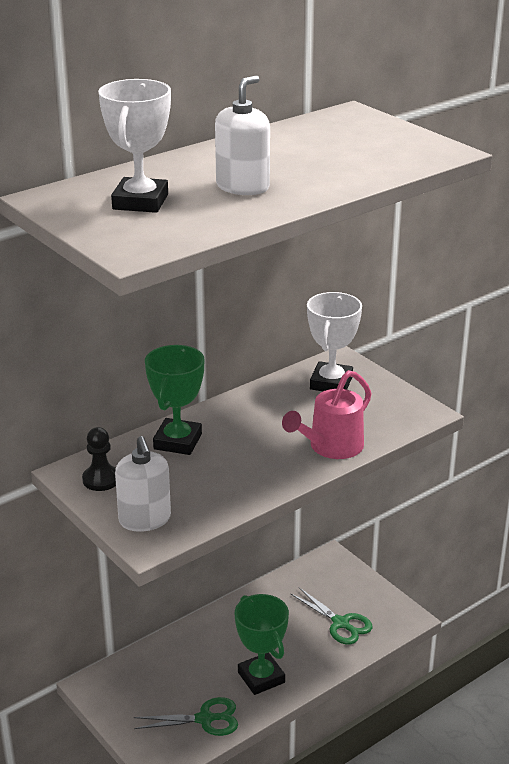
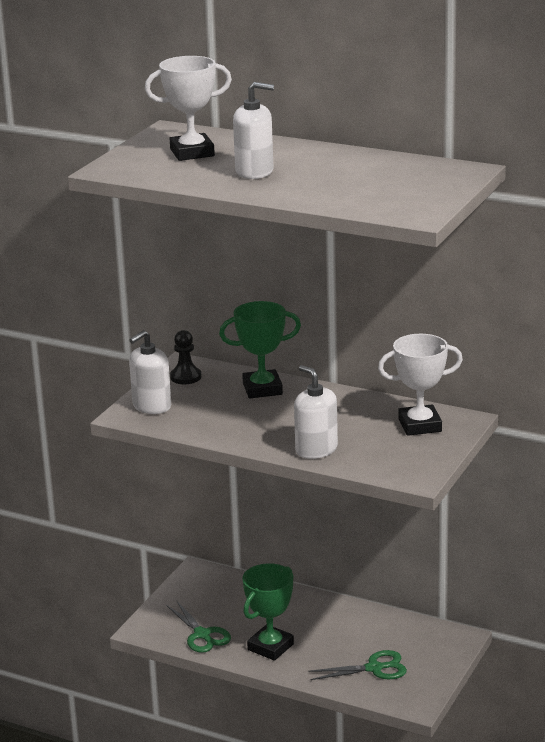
camera: 65 degrees right, 5 degrees down
pink watering can [282,370,372,459] -> white soap dispenser [294,365,338,459]
green scissors [291,588,373,645] -> green scissors turned 120 degrees counterclockwise [308,650,407,680]

